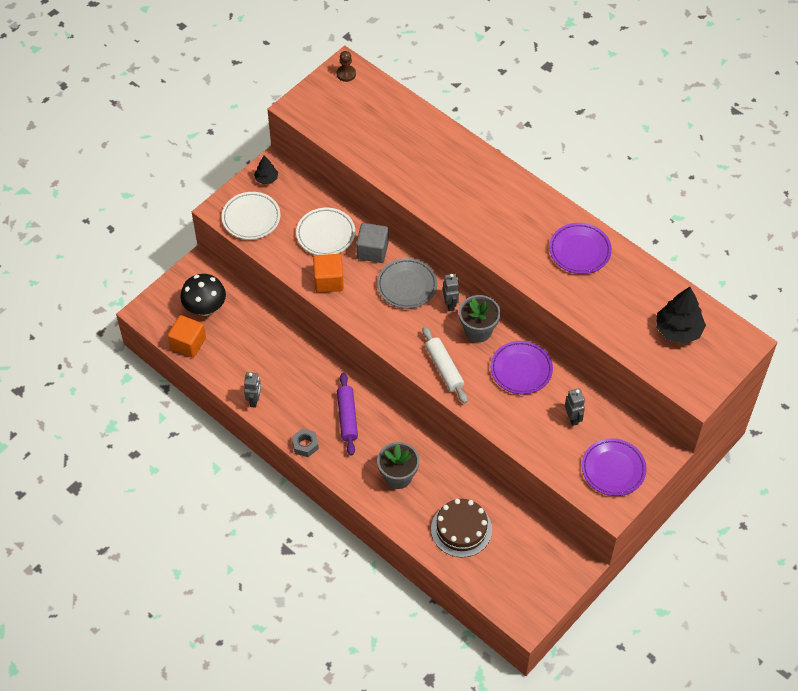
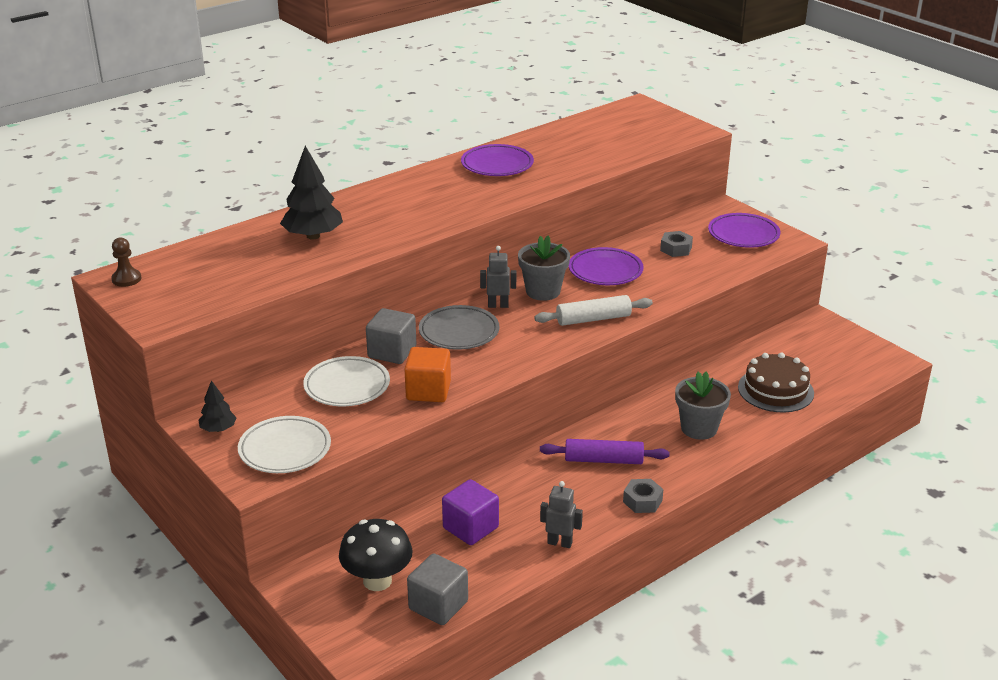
camera: 80 degrees left, 25 degrees down
orange cube [168,315,206,358] -> grey cube [407,553,468,625]
grey robot [565,388,585,426] -> grey nut [660,231,693,257]
black tree [656,287,706,344] -> black tree moved to [280,146,343,240]
none -> purple cube [442,479,499,545]

